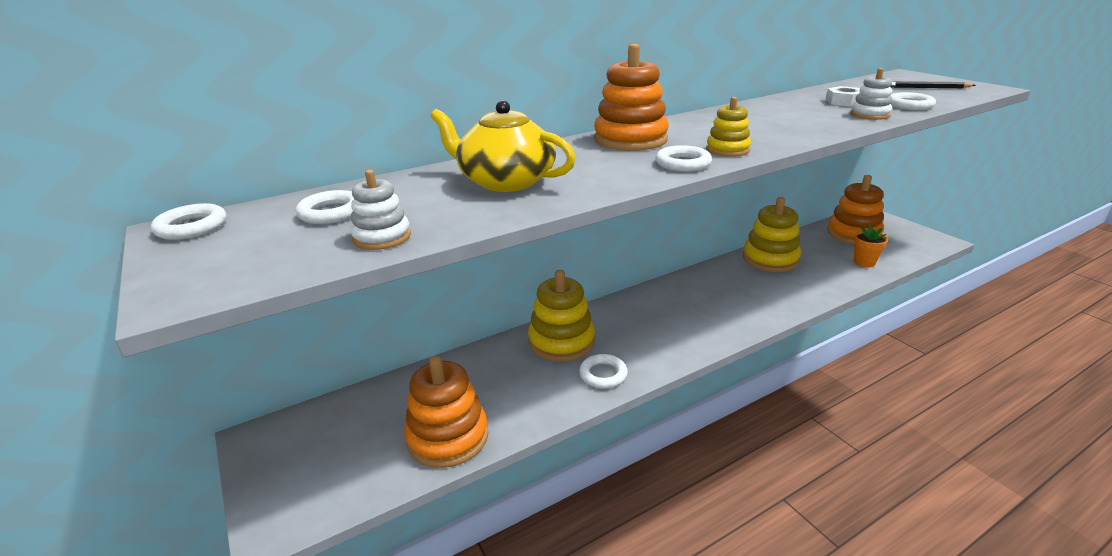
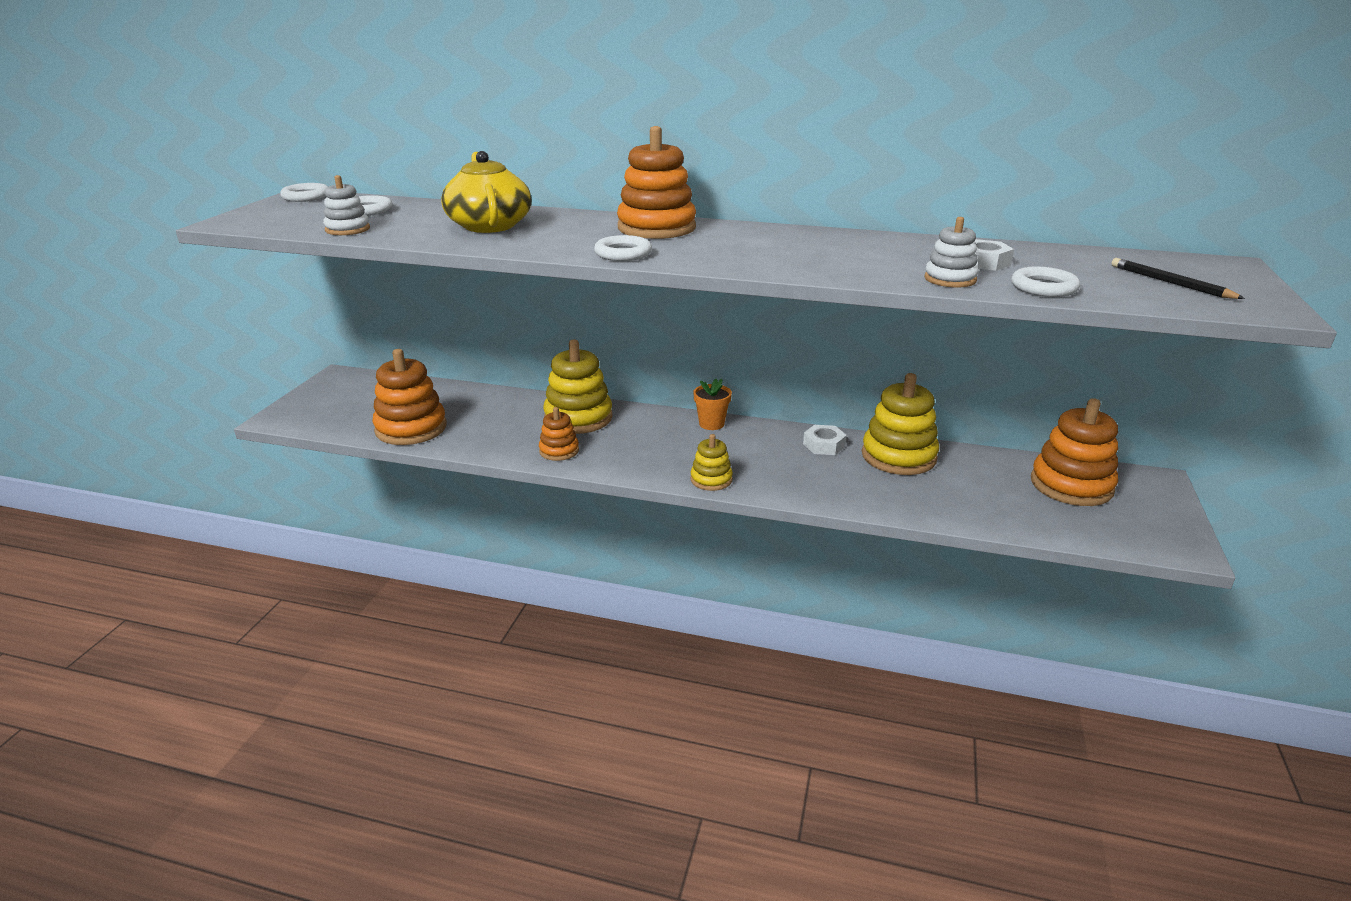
camera: 45 degrees right, 0 degrees up
white ring [579,354,628,388] -> orange stacking toy [539,407,579,461]
yellow stacking toy [706,97,751,157] -> yellow stacking toy moved to [690,434,733,491]
orange flower pot [854,225,888,267] -> orange flower pot moved to [693,379,732,430]
none -> white nut [803,425,847,455]

